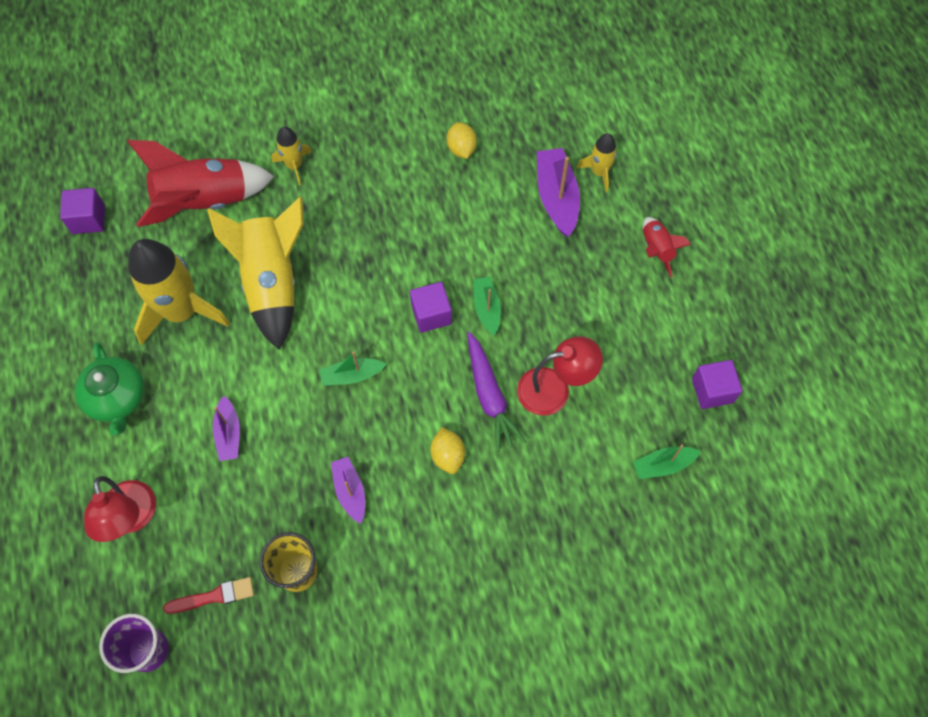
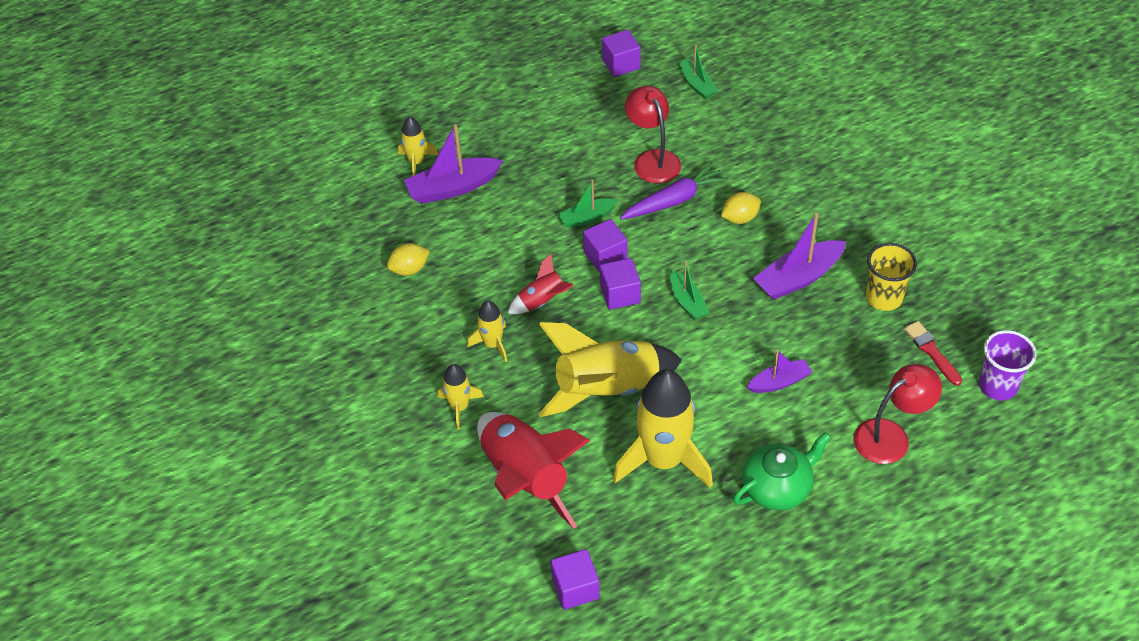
camera: 100 degrees left, 15 degrees down
purple boat [331,457,365,524] -> purple boat [753,213,846,300], size x1.64
red rocket [643,217,691,277] -> red rocket moved to [508,254,573,314]
none -> yellow rocket [467,300,507,362]
none -> purple cube [600,258,641,310]

